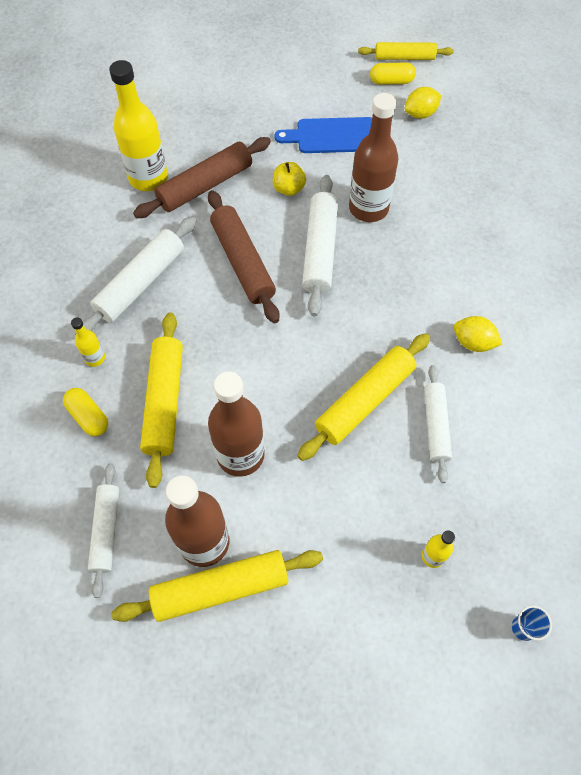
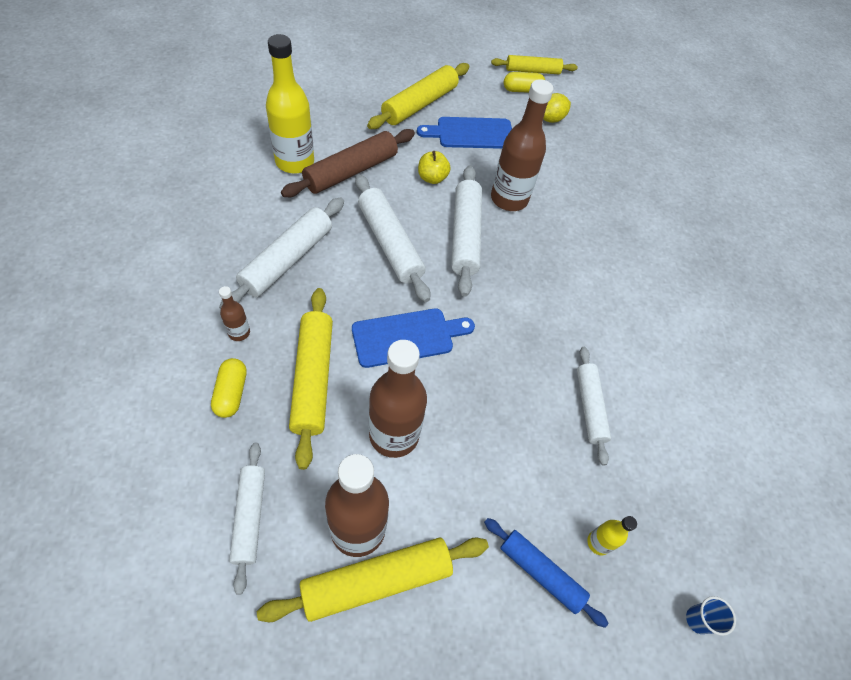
camera: 10 degrees left, 5 degrees down
yellow capsule [63,388,108,436] -> yellow capsule turned 45 degrees clockwise [211,358,247,418]
yellow bottle [71,317,105,367] -> brown bottle [219,286,250,341]
brown rolling pin [208,190,279,323] -> white rolling pin [355,174,430,302]
yellow rolling pin [297,333,430,461] -> yellow rolling pin moved to [367,63,469,129]
yellow lemon [454,316,502,352] -> none
none -> blue cutting board [352,309,475,368]
none -> blue rolling pin [484,518,608,628]

